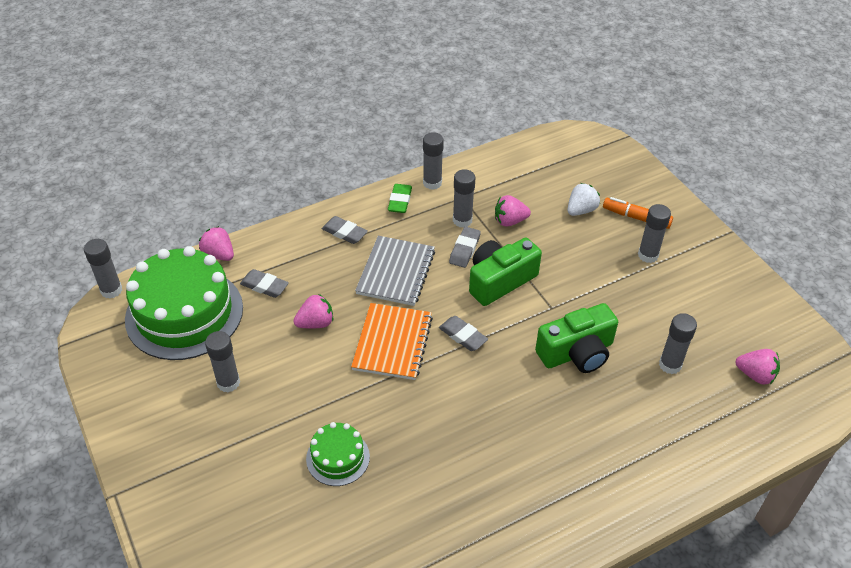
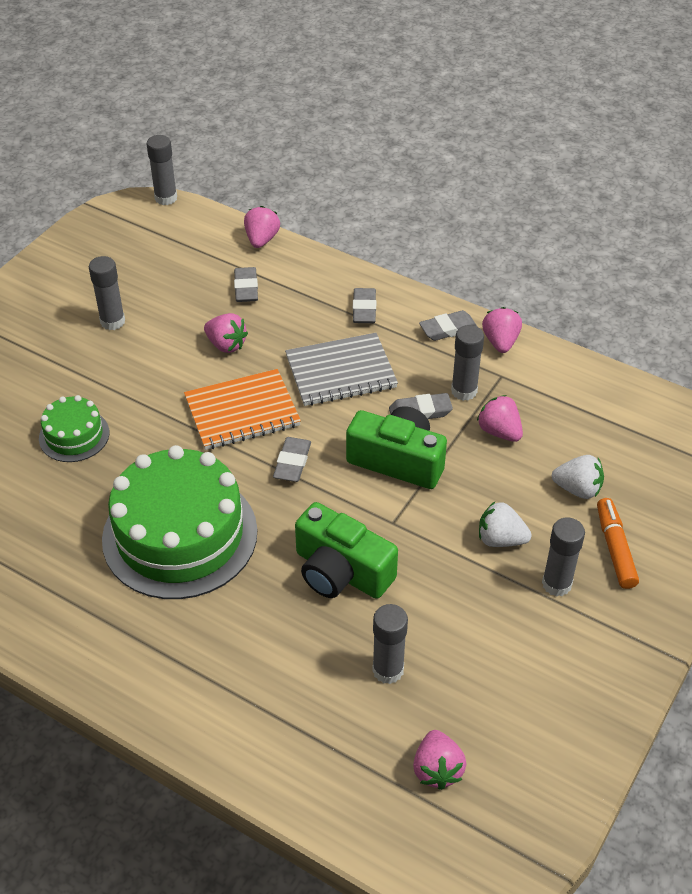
camera: 60 degrees right, 0 degrees up
green cake [125,246,243,360] -> green cake moved to [102,445,257,599]
green eraser [388,184,412,213] -> grey eraser [419,310,478,341]
grey glue stick [423,132,444,190] -> pink strawberry [482,307,522,353]
none -> white strawberry [479,502,532,547]

